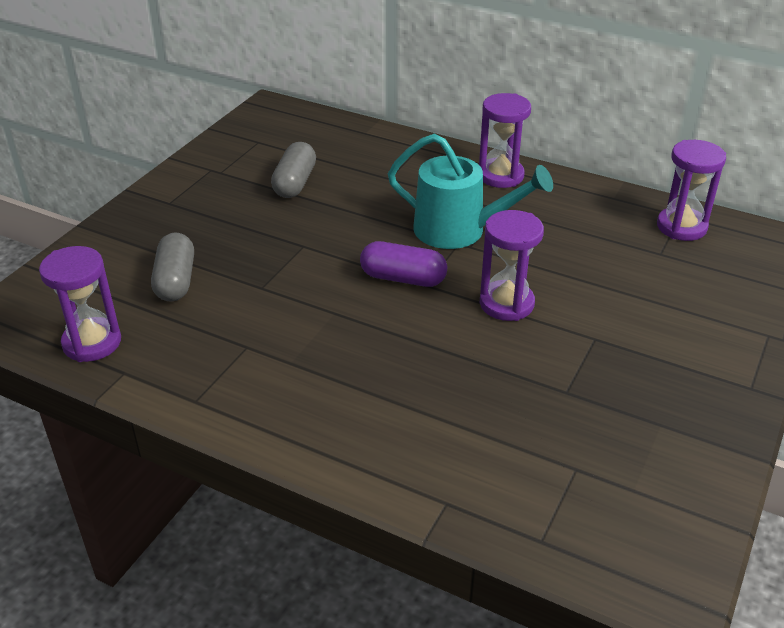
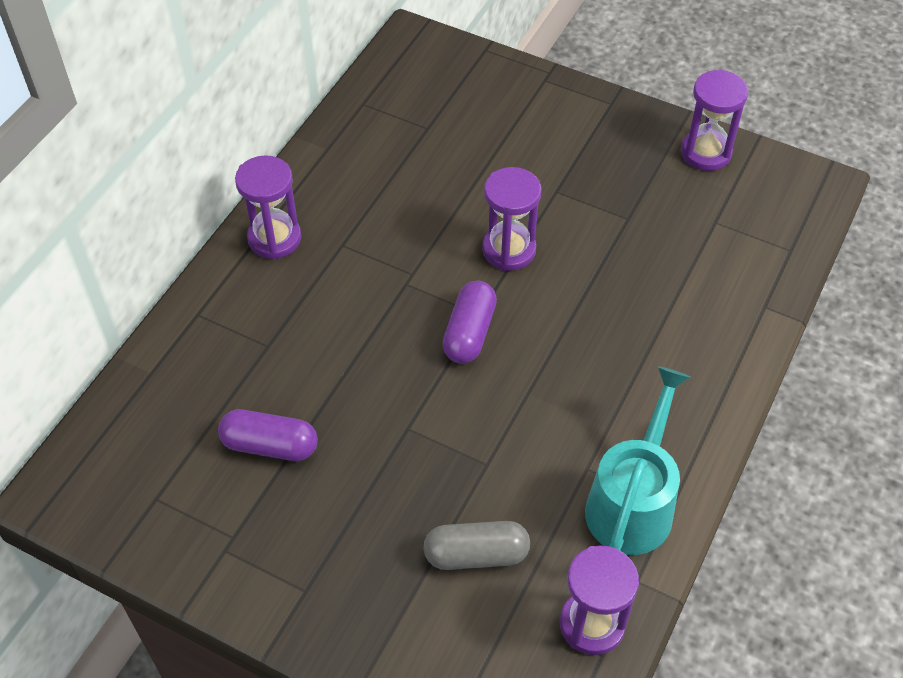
camera: 90 degrees left, 15 degrees up
grey capsule [271,142,316,198] -> purple capsule [218,409,318,461]
turquoise watering can [388,134,553,249] -> turquoise watering can moved to [585,366,691,555]
purple hourglass [657,140,726,241] -> purple hourglass moved to [681,69,748,171]

